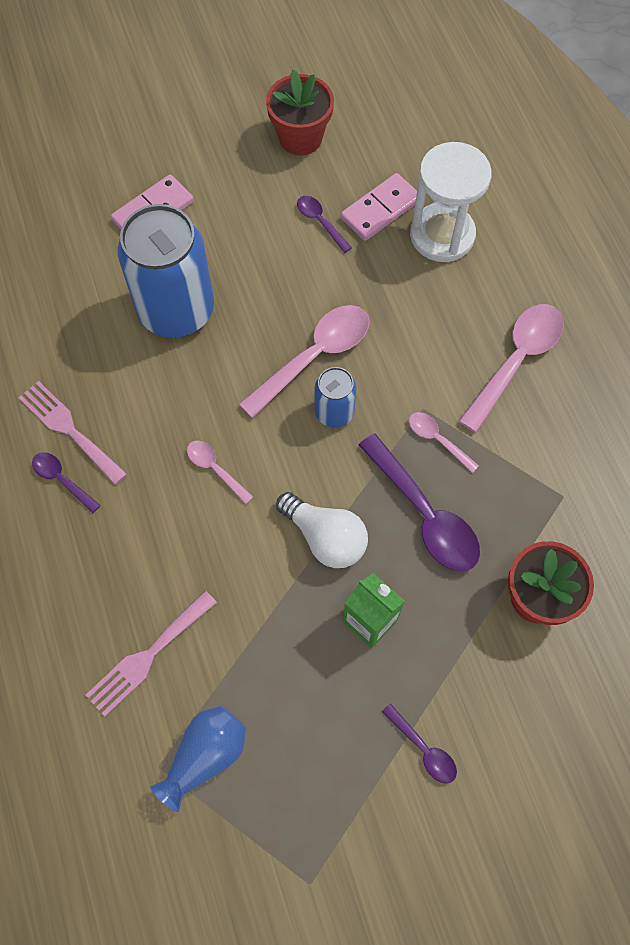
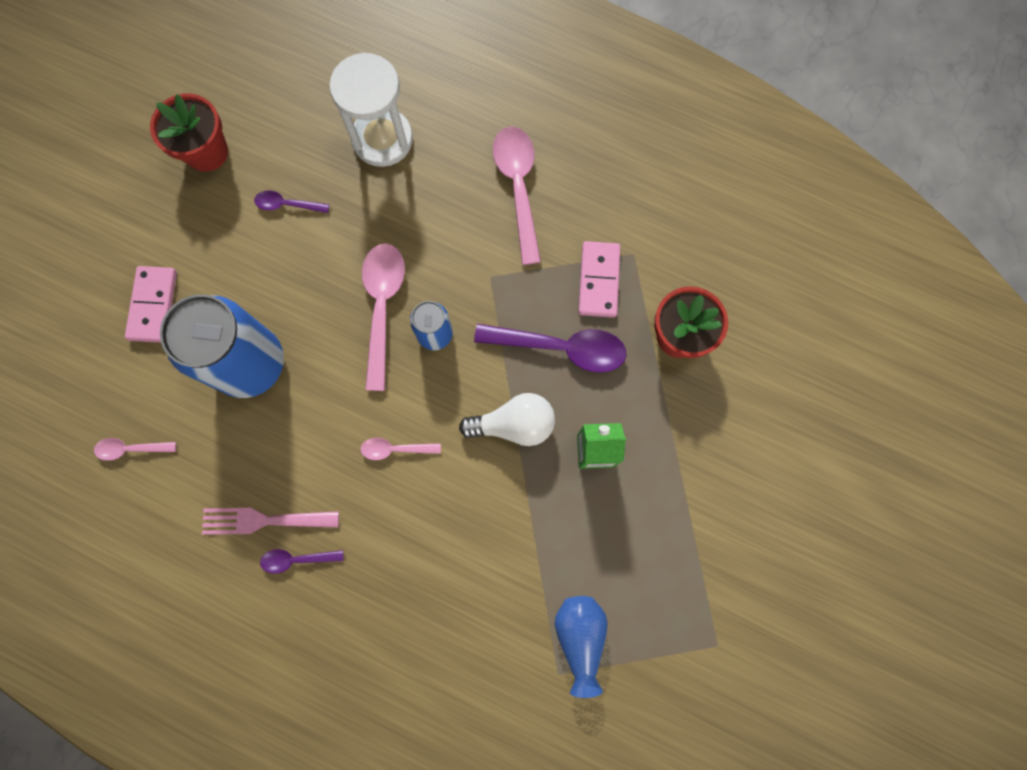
camera: 45 degrees left, 10 degrees up
pink fork [86,591,217,717] -> none
pink domino [341,173,417,241] -> pink domino moved to [578,241,620,318]
purple spoon [382,703,457,783] -> none
pink spoon [409,412,479,473] -> pink spoon moved to [94,438,176,461]

